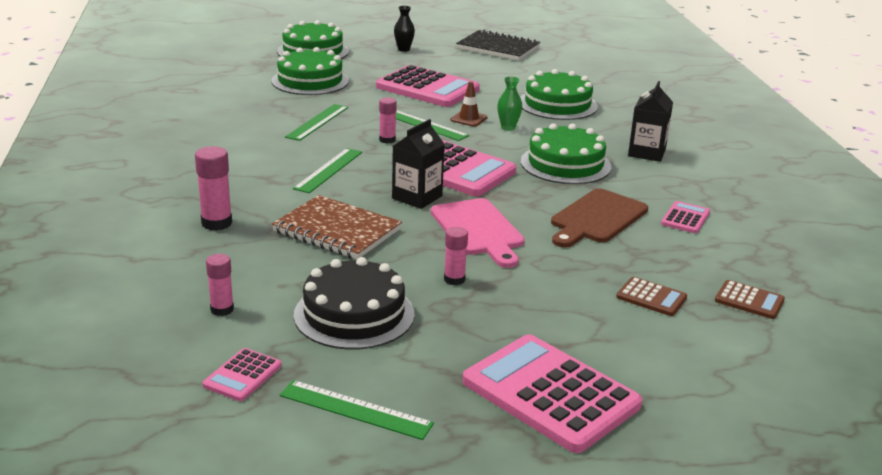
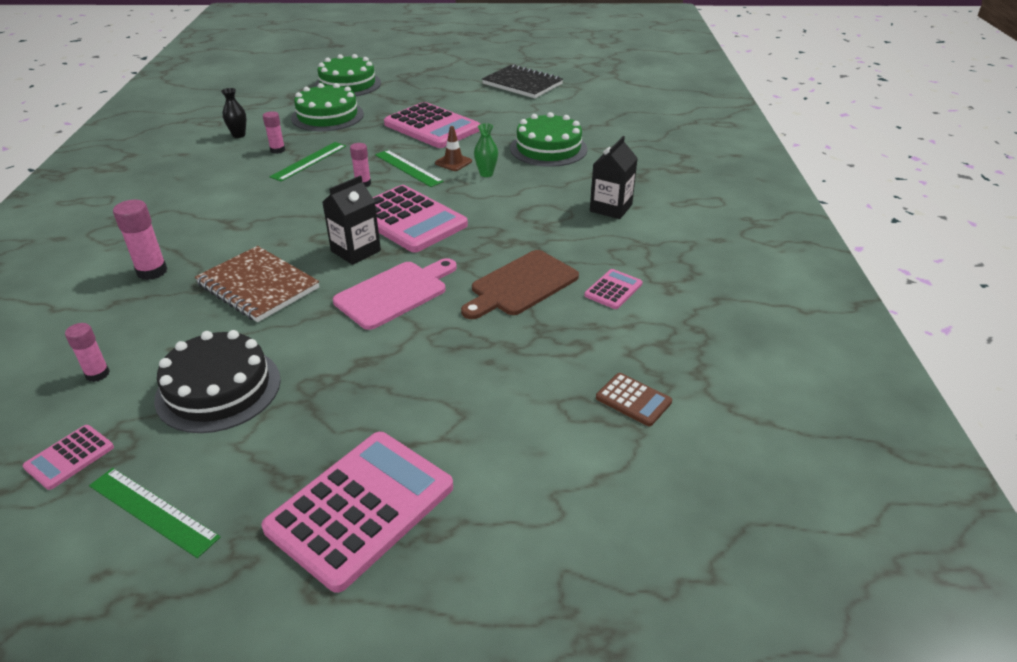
camera: 10 degrees right, 10 degrees up
green ruler [293,148,362,193] -> none
black vase [394,6,415,52] -> black vase moved to [221,88,246,138]
pink cutting board [431,198,524,268] -> pink cutting board turned 120 degrees counterclockwise [333,258,457,330]
pink glue stick [444,227,468,285] -> pink glue stick moved to [263,111,285,154]
pink calculator [462,334,642,453] -> pink calculator turned 75 degrees clockwise [261,432,453,593]
green cake [521,123,612,184] -> none
brown calculator [616,277,687,316] -> none

